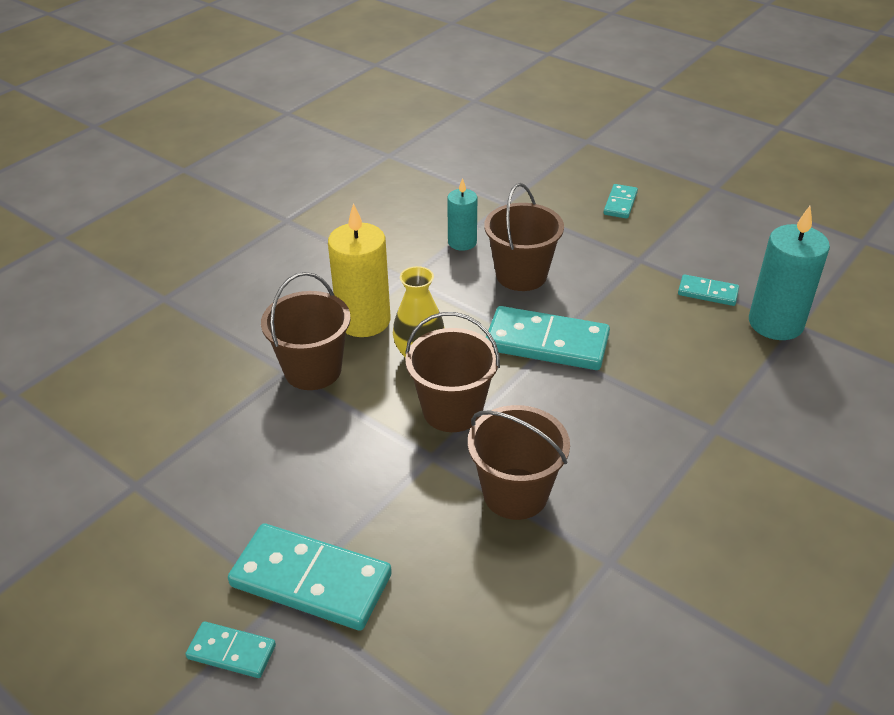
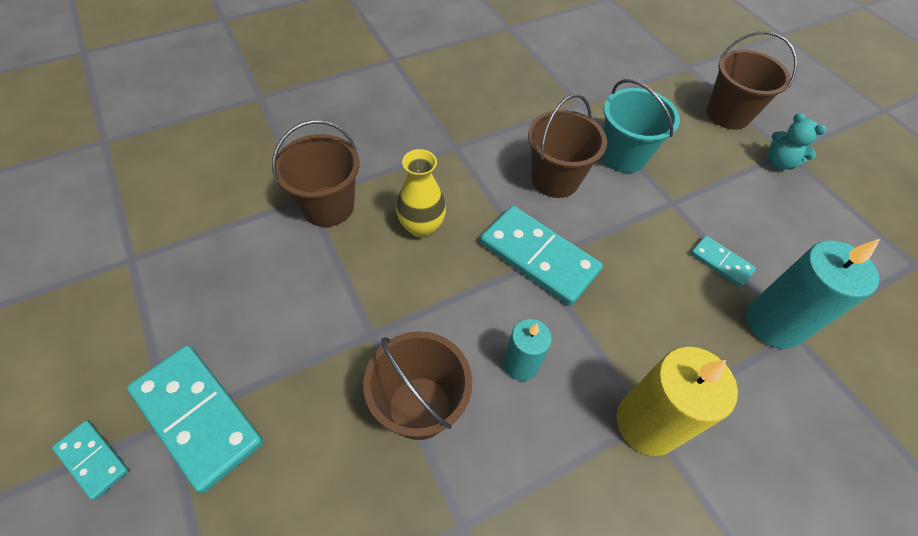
camera: 20 degrees right, 15 degrees up
yellow candle [328,203,391,337] -> yellow candle moved to [617,347,738,456]
brown bucket [405,312,500,432] -> brown bucket moved to [707,31,797,130]
turquoise candle [447,178,477,251] -> turquoise candle moved to [504,319,552,381]
turquoise domino [603,184,638,219] -> none
none -> turquoise bucket [601,79,680,173]
none -> turquoise teddy bear [767,113,826,170]

